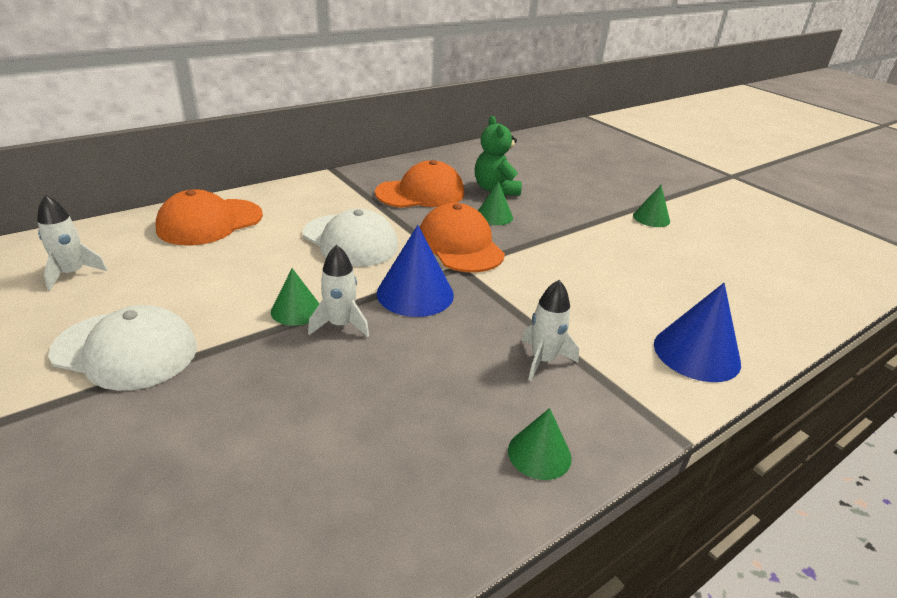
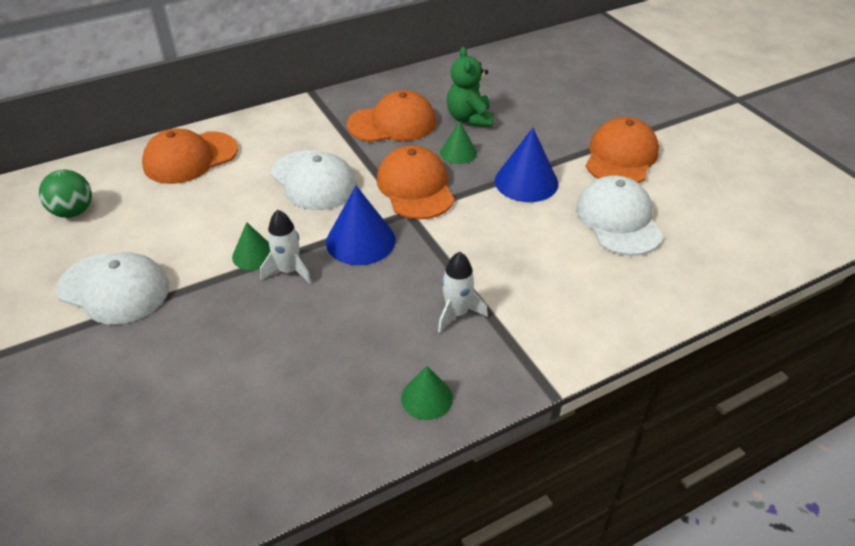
camera: 10 degrees right, 10 degrees up
white rocket [37,195,108,291] -> green ball [39,170,92,218]
green cone [633,185,670,227] -> orange cap [586,117,659,183]
blue cone [654,283,741,382] -> blue cone moved to [495,128,559,202]
none -> white cap [576,175,663,256]

